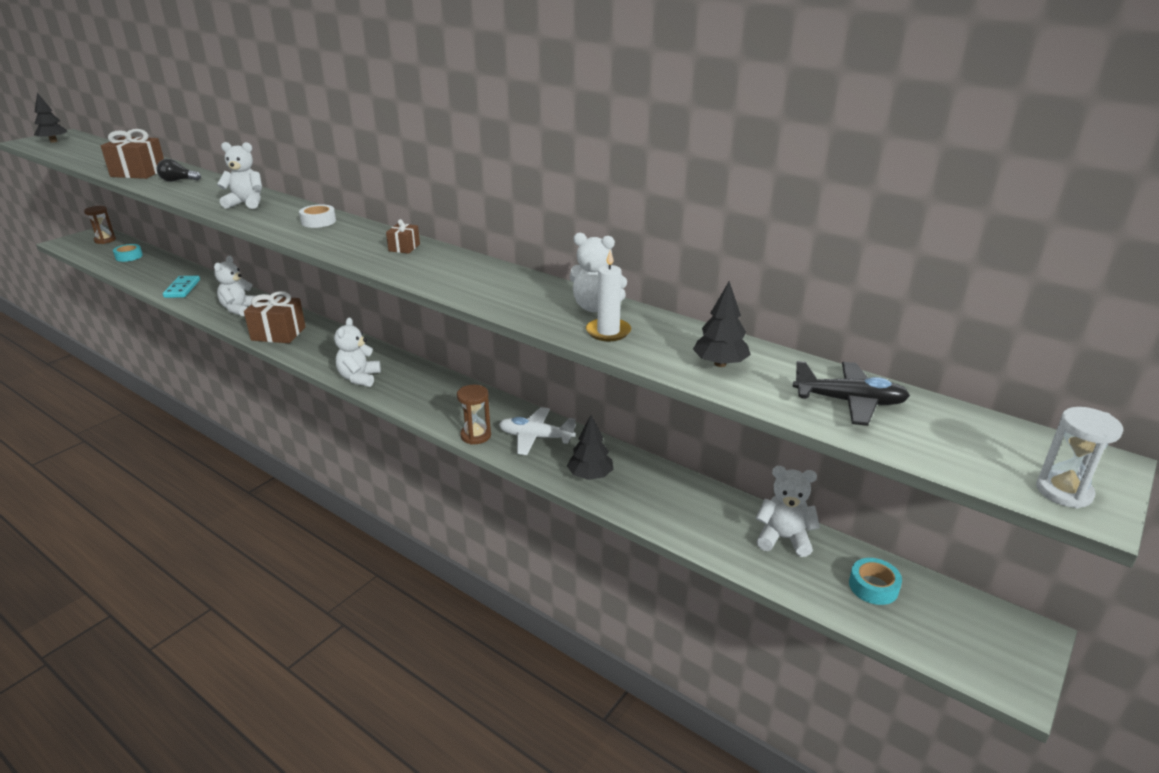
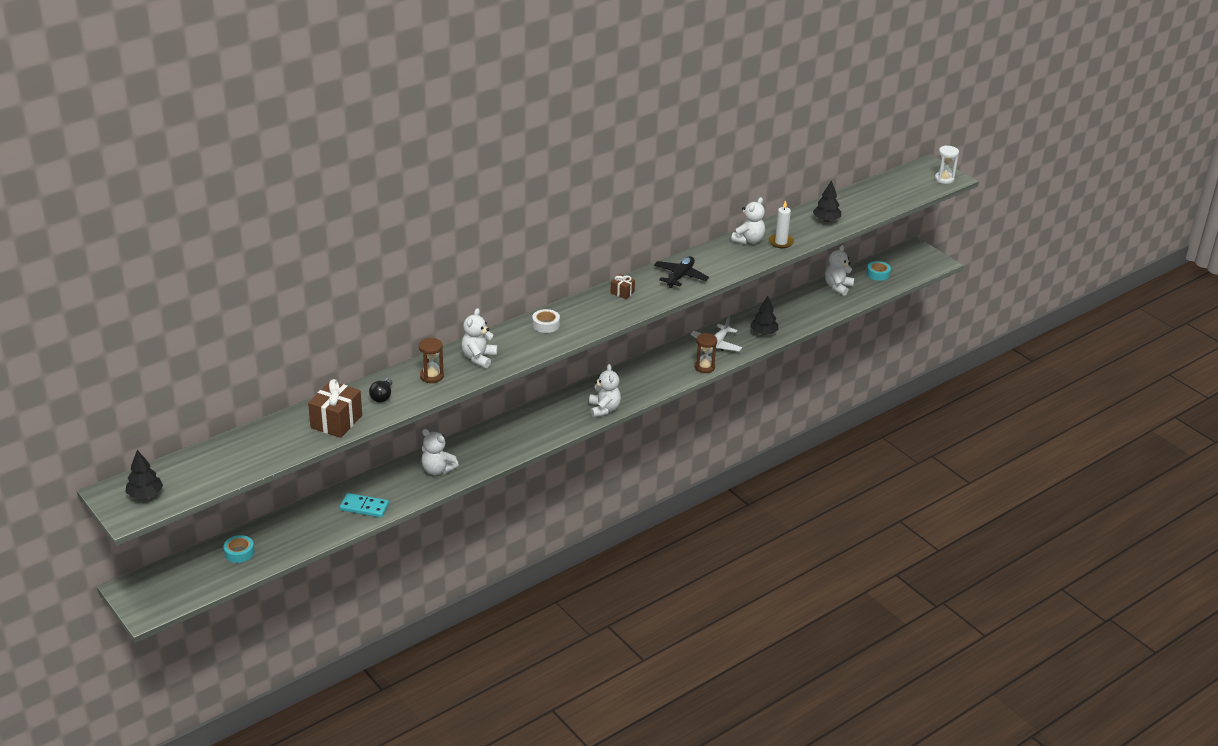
camera: 75 degrees left, 5 degrees up
brown hourglass [84,206,116,244] -> brown hourglass moved to [419,338,444,383]
brown gift [244,291,306,343] -> none
white teddy bear [334,317,381,387] -> white teddy bear turned 120 degrees counterclockwise [589,364,621,417]
black plane [793,361,910,426] -> black plane moved to [654,256,709,288]

